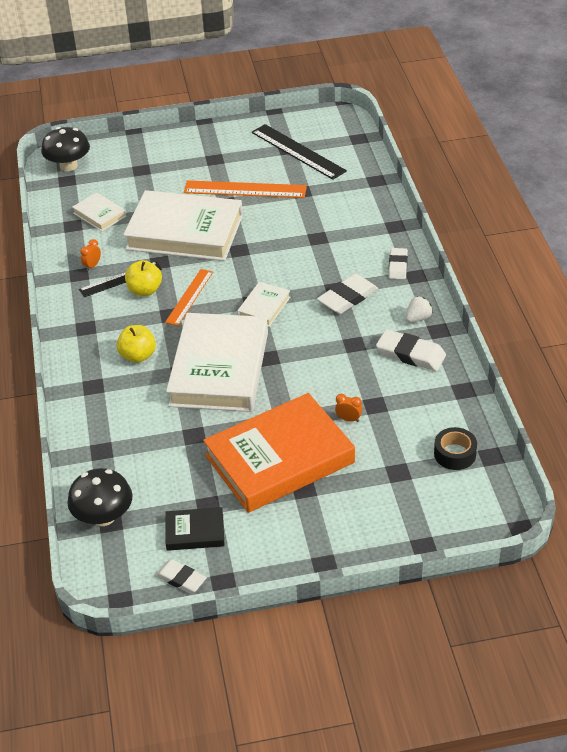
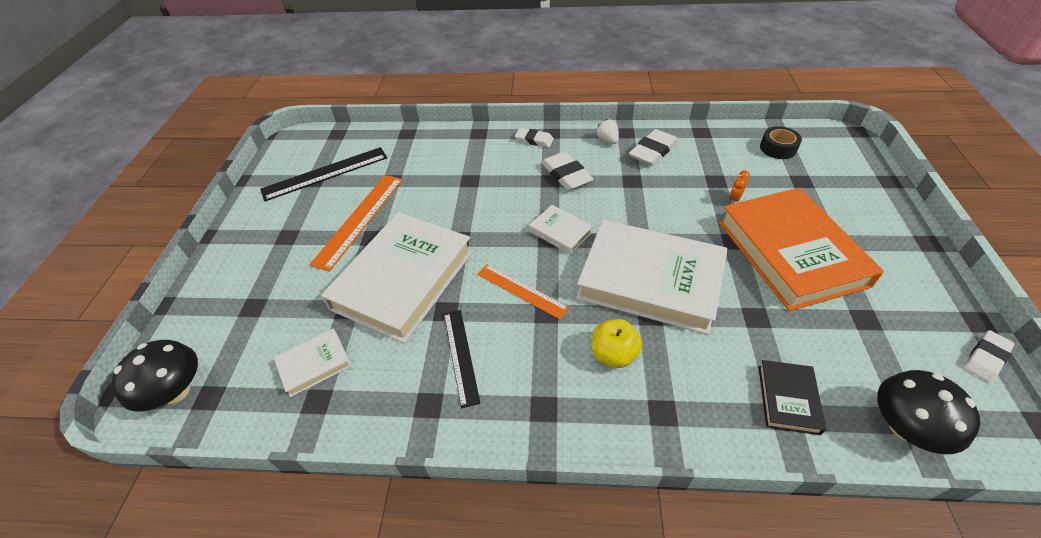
camera: 75 degrees left, 5 degrees up
orange clock [80,239,101,271] -> none
yellow apple [125,260,162,296] -> none
black book [165,507,224,551] -> black book moved to [758,360,826,435]

